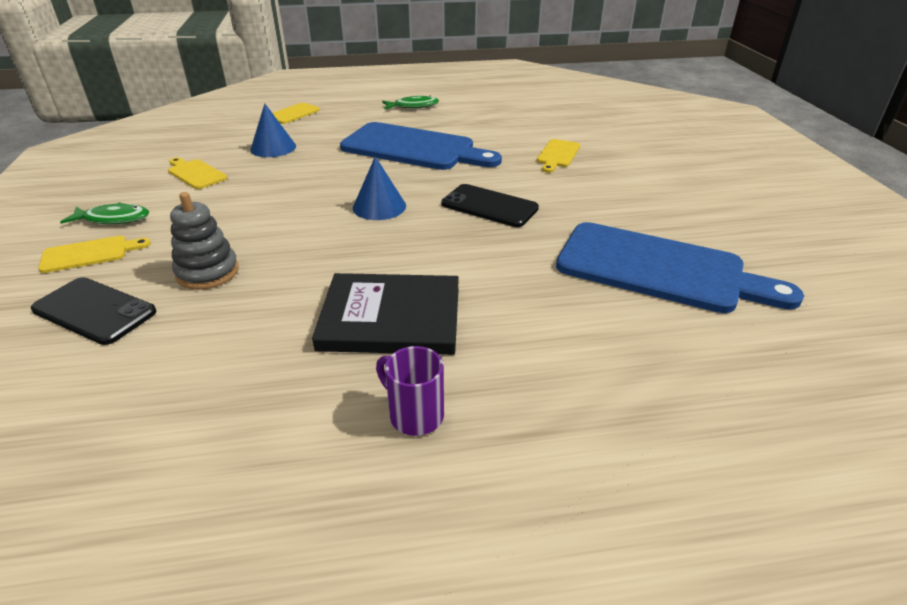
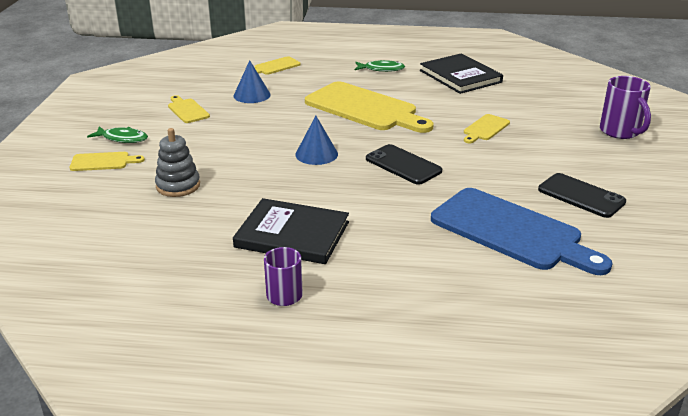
camera: 15 degrees right, 5 degrees down
black phone [31,277,157,345] -> black phone moved to [538,173,626,218]
blue cutting board [340,122,502,170] -> yellow cutting board [305,81,434,133]
none -> black book [420,53,503,94]
none -> purple mug [600,76,651,139]

